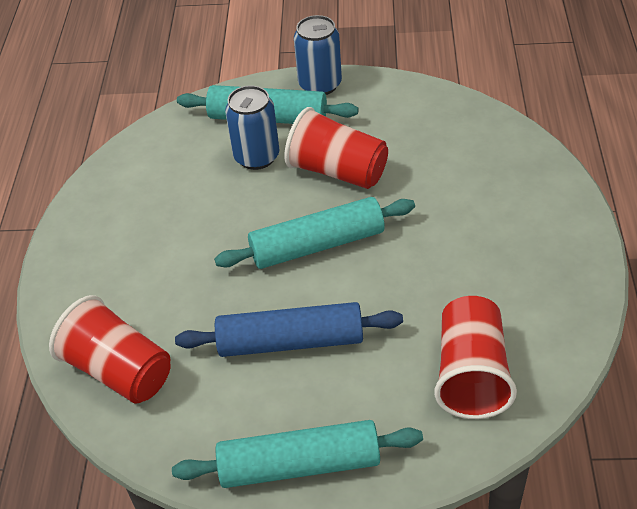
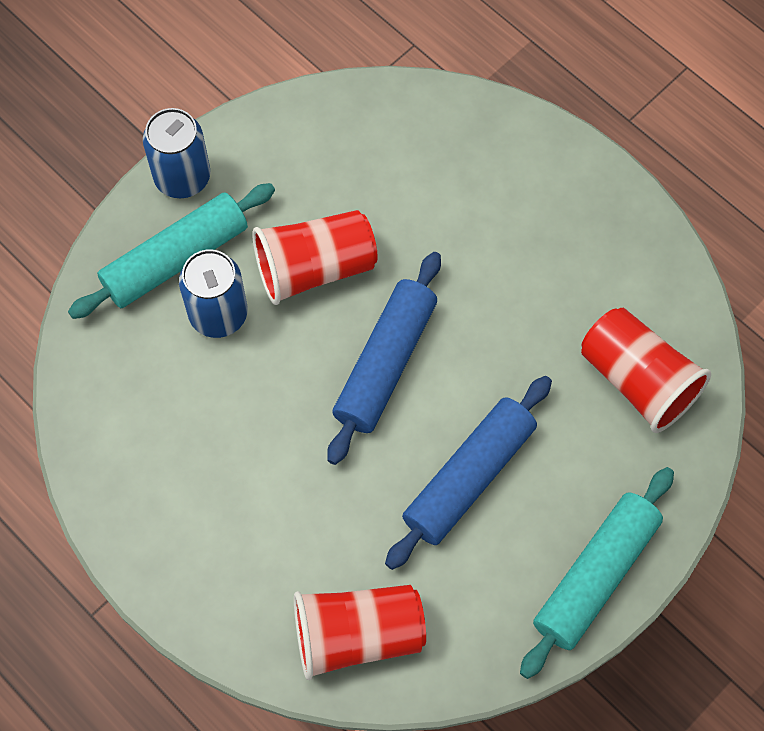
camera: 50 degrees left, 20 degrees up
turquoise rolling pin [214,197,415,269] -> blue rolling pin [327,252,441,465]

